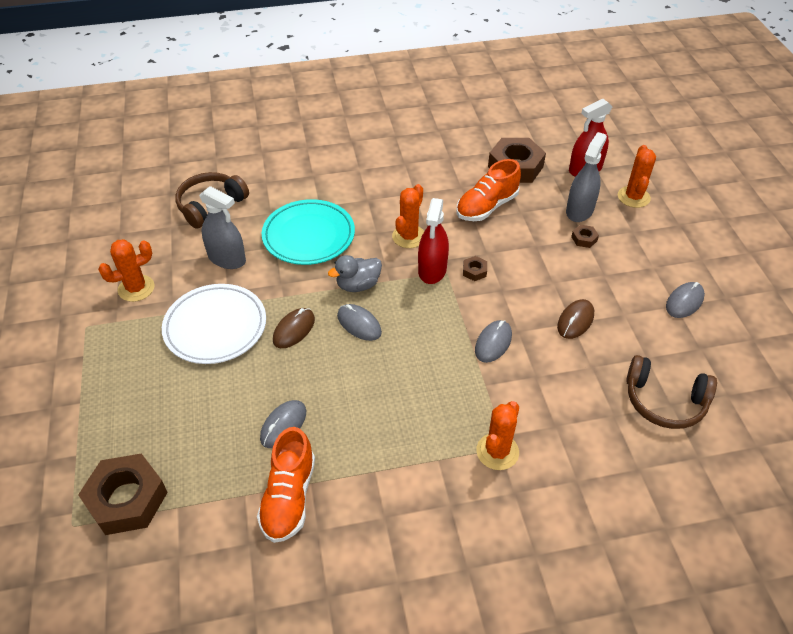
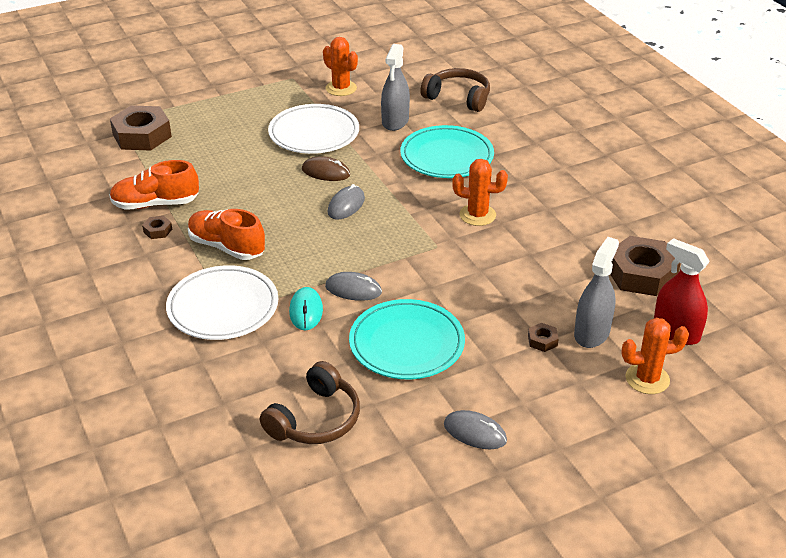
camera: 75 degrees right, 10 degrees down
grey mouse [260,400,306,448] -> none
grey duck [328,255,382,292] -> none
red spray bottle [418,198,449,284] -> none
orange shoe [456,159,521,221] -> orange shoe moved to [188,209,265,260]
brown nut [463,256,487,281] -> brown nut moved to [142,216,172,239]
orange cactus [476,401,519,470] -> white plate [166,265,278,340]
brown mouse [557,299,594,339] -> turquoise plate [349,299,465,379]
grey spray bottle [566,132,607,222] -> grey spray bottle turned 75 degrees counterclockwise [574,237,619,348]
brown headphones [626,355,717,429] -> brown headphones turned 150 degrees counterclockwise [260,361,360,444]
none -> turquoise mouse [289,287,323,330]

